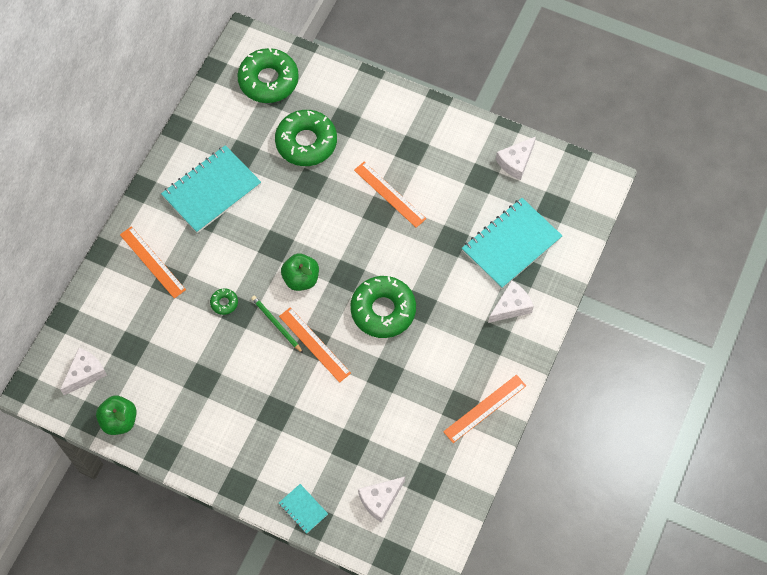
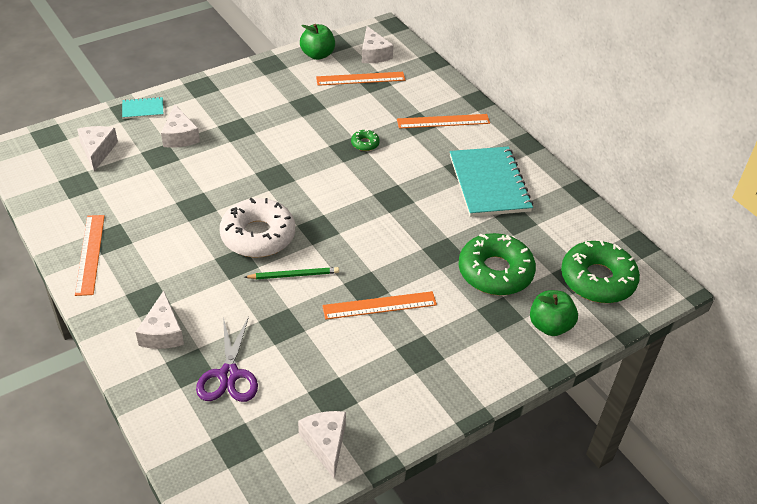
camera: 120 degrees right, 20 degrees down
green pencil [251,296,303,353] -> green pencil moved to [244,267,339,279]
orange ruler [279,307,351,383] -> orange ruler moved to [316,72,405,86]
green apple [281,254,319,291] -> green apple moved to [530,290,578,336]
green donut [350,276,416,338] -> white donut [220,198,295,257]
turquoise notebook [462,198,562,289] -> purple scissors [196,316,258,402]
none -> white cheese [161,104,200,148]

